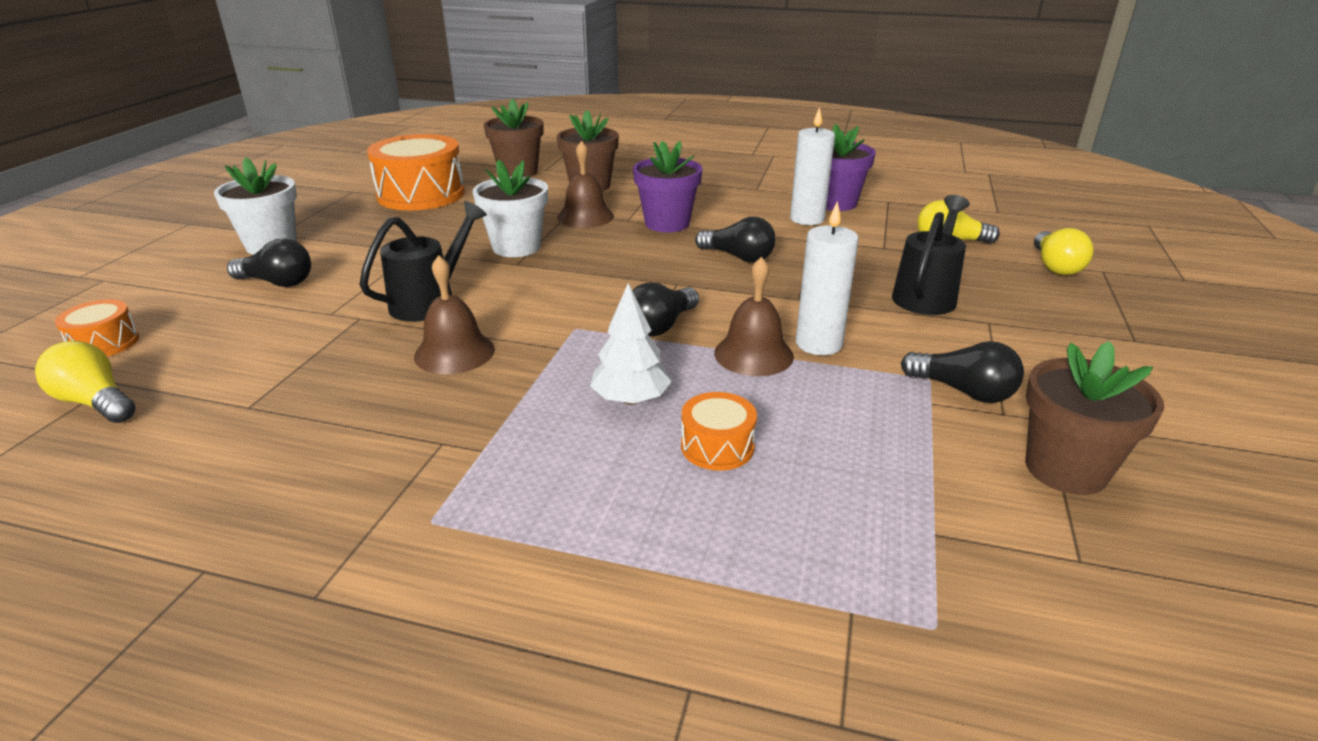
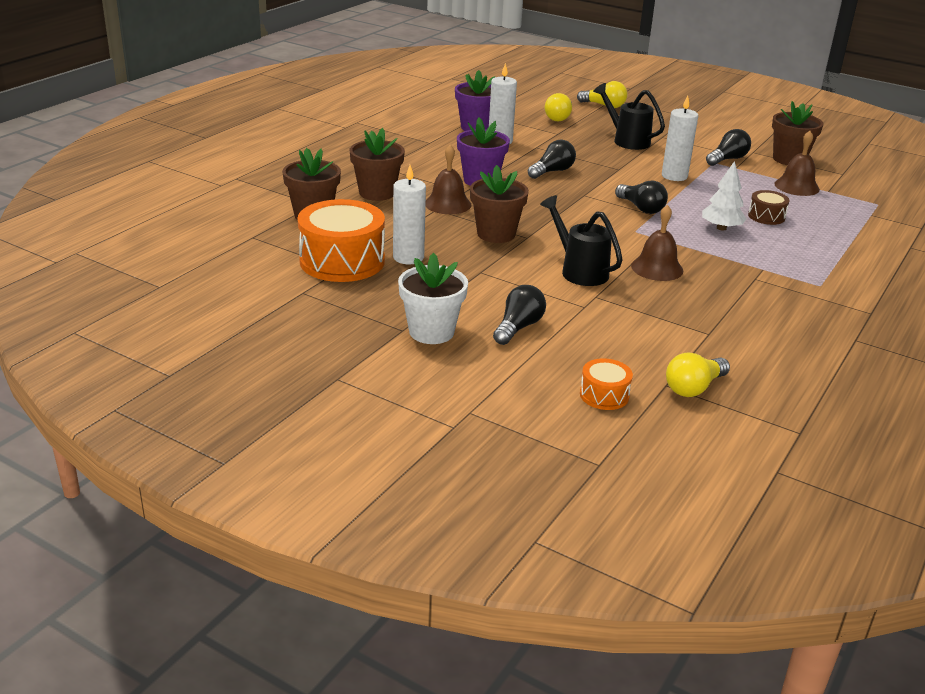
camera: 75 degrees left, 0 degrees up
white flower pot [473,159,548,257] -> brown flower pot [470,165,529,243]
orange drum [681,392,757,471] -> brown drum [748,190,790,225]
brown bell [714,257,794,376] -> brown bell moved to [774,131,820,196]
none -> white candle [393,165,426,264]

